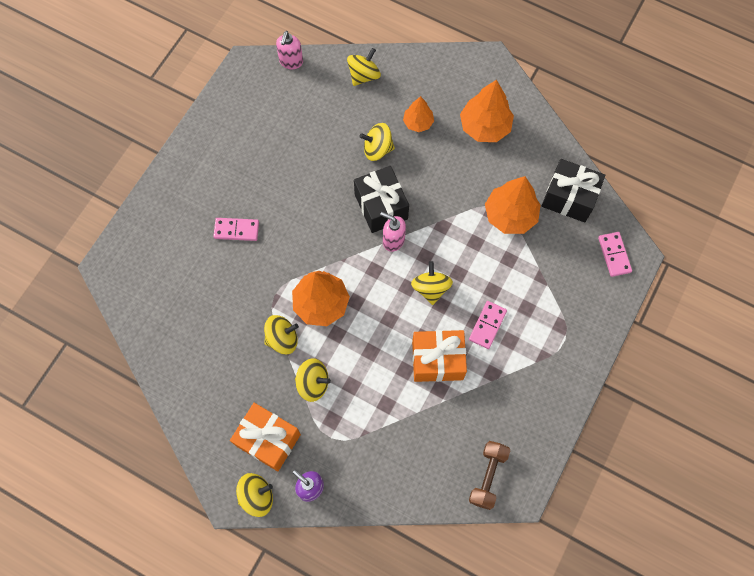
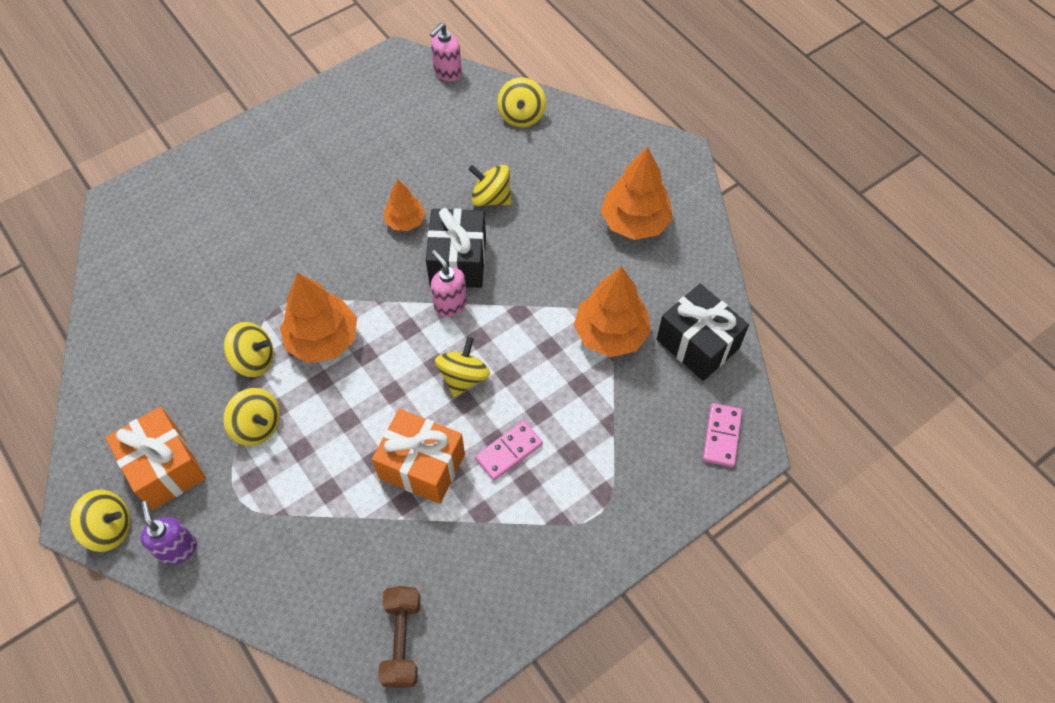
camera: 25 degrees right, 10 degrees down
pink domino [213,218,259,241] -> none
yellow spinning top [347,48,381,86] -> yellow spinning top turned 120 degrees clockwise [497,77,546,127]
orange tree [403,96,434,132] -> orange tree moved to [384,179,425,231]
brown dumbbell [469,441,510,510] -> brown dumbbell turned 45 degrees counterclockwise [378,586,420,688]

